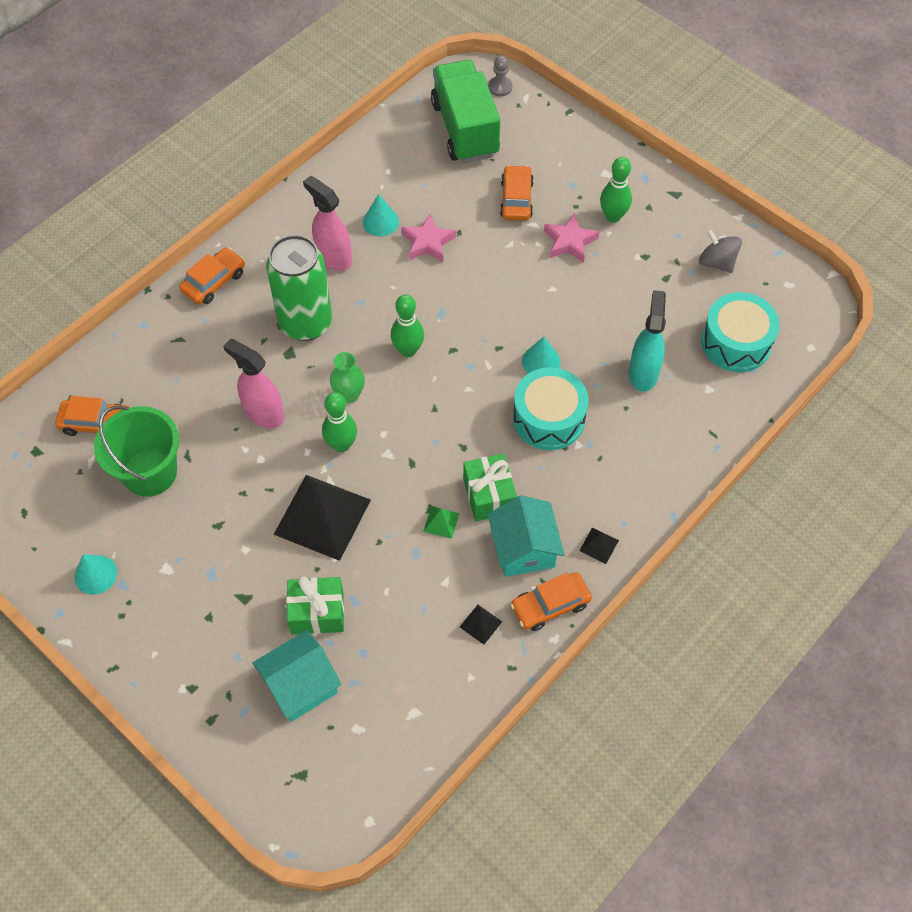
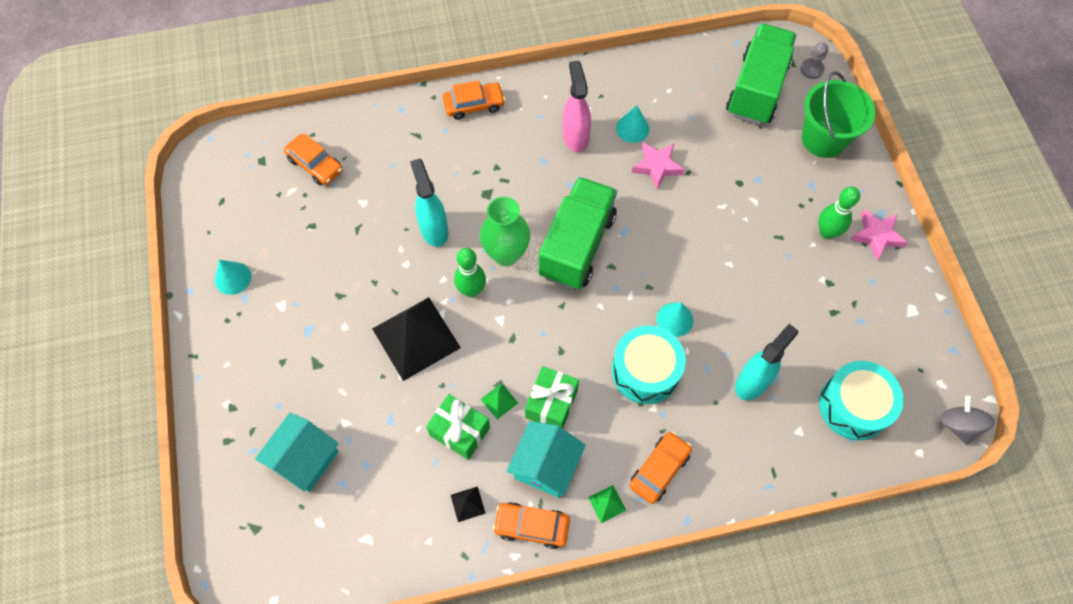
camera: 35 degrees right, 5 degrees up
green bucket [94,406,179,497] -> green bucket moved to [802,71,876,158]
pink spray bottle [223,339,285,428] -> turquoise spray bottle [410,159,448,247]
turquoise house [252,630,342,722] -> turquoise house turned 60 degrees counterclockwise [255,413,339,492]
green can [266,235,332,341] -> none
green gift [286,576,344,635] -> green gift moved to [426,394,490,460]
green vase [330,352,365,403] -> green vase [480,196,530,266], size x1.55
green bowling pin [391,294,424,357] -> green truck [539,177,617,290]
orange car [500,165,534,221] -> orange car moved to [630,432,692,504]
pink star [544,213,599,263] -> pink star moved to [850,209,908,260]
black pyramid [579,527,619,564] -> green pyramid [588,485,627,523]
grey spinning top [699,229,742,273] -> grey spinning top moved to [940,396,995,445]

